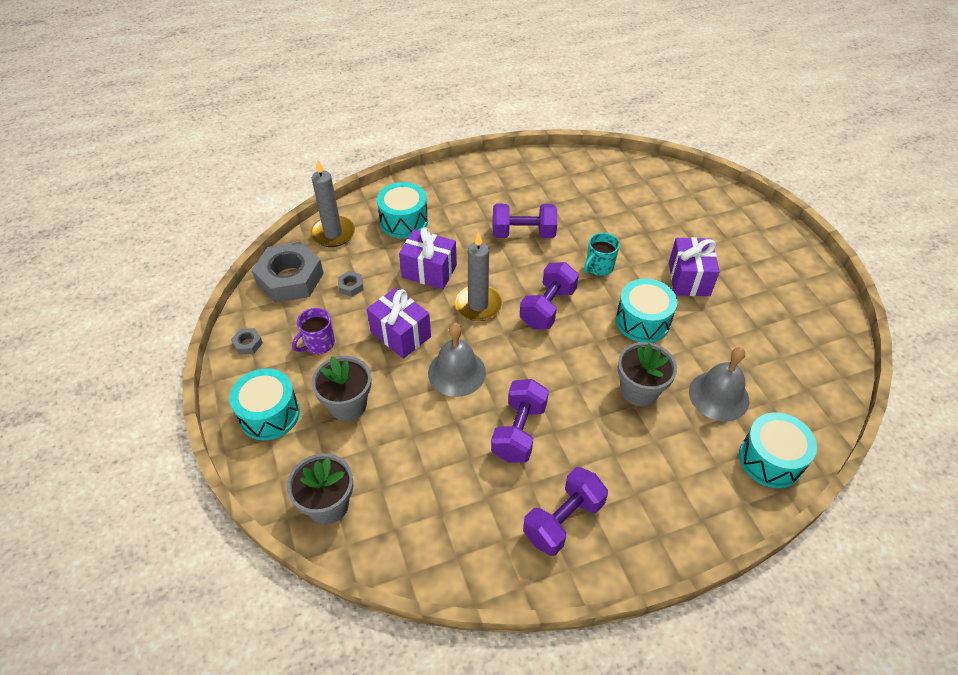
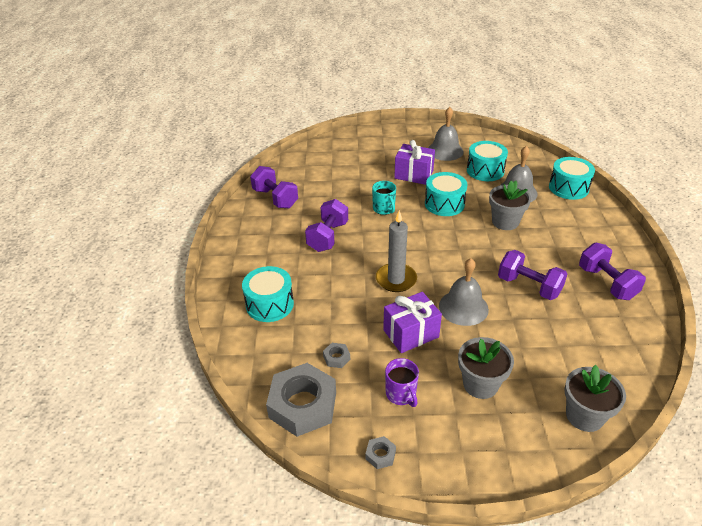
camera: 70 degrees left, 10 degrees down
turquoise drum [229,368,300,440] -> turquoise drum moved to [467,141,508,181]
grey candle [310,159,355,247] -> none
purple gift [399,227,457,289] -> none
purple dumbbell [520,262,579,329] -> purple dumbbell moved to [250,166,298,208]
none -> grey bell [428,107,464,161]

